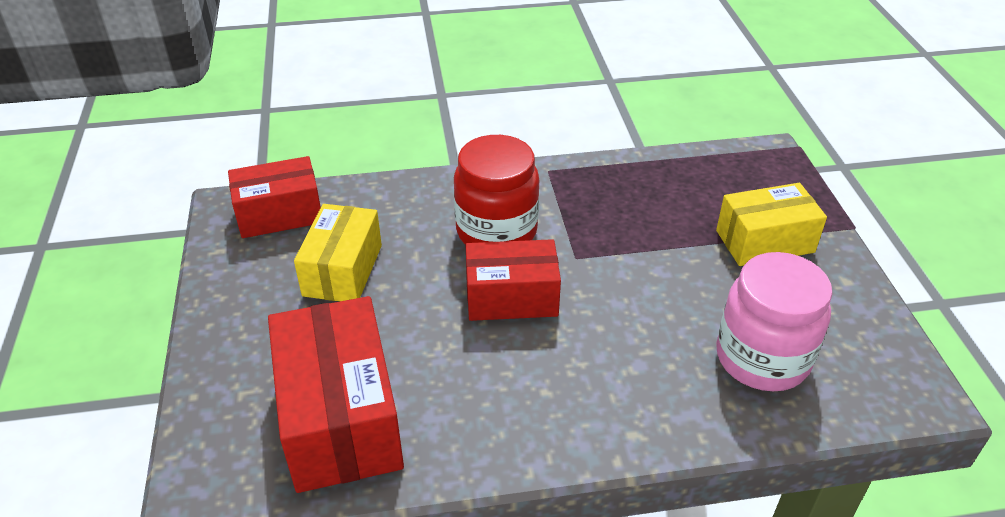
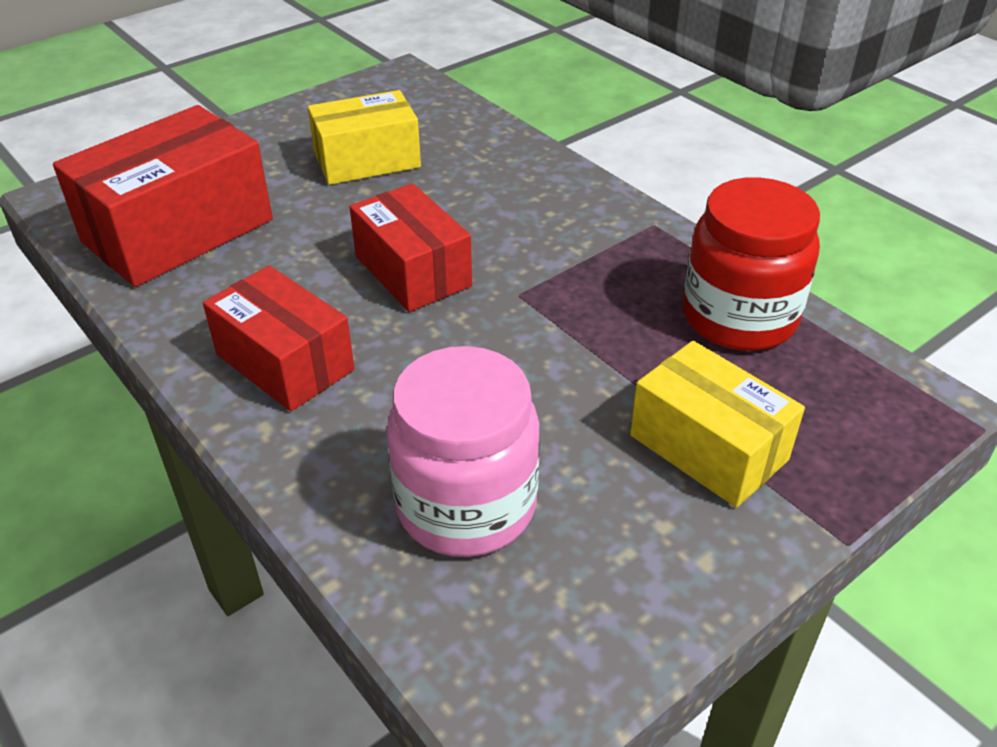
camera: 60 degrees right, 0 degrees up
red box [228,156,321,238] -> red box moved to [203,266,355,411]
red jar [454,135,540,245] -> red jar moved to [683,177,820,351]

